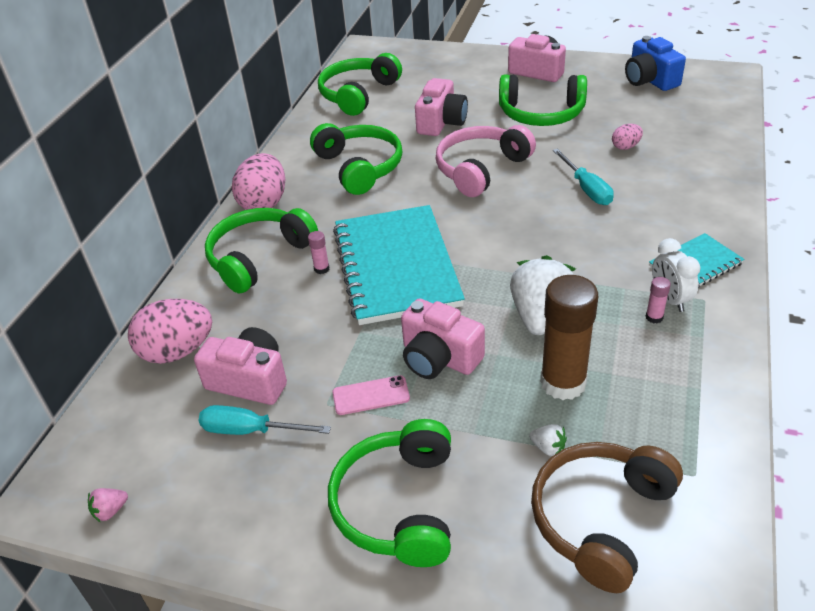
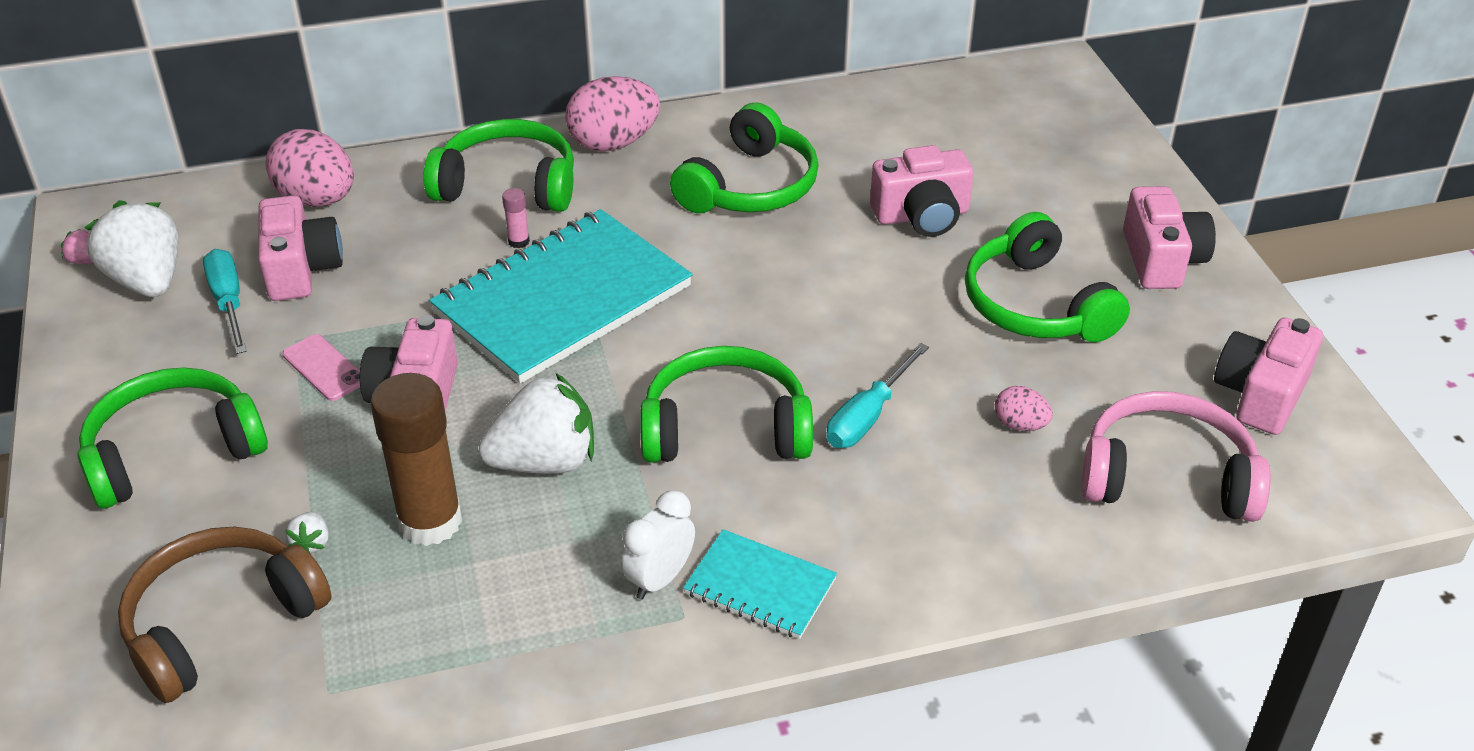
camera: 55 degrees right, 0 degrees up
green headphones [318,53,402,116] -> green headphones moved to [640,346,813,463]
pink headphones [436,125,536,197] -> pink headphones moved to [1082,391,1271,522]
brown headphones [531,442,683,593] -> brown headphones turned 45 degrees counterclockwise [118,527,331,703]
blue camera [625,36,686,91] -> pink camera [1214,317,1323,435]
pink glue stick [646,277,671,323] -> none
none -> white strawberry [85,200,178,297]

